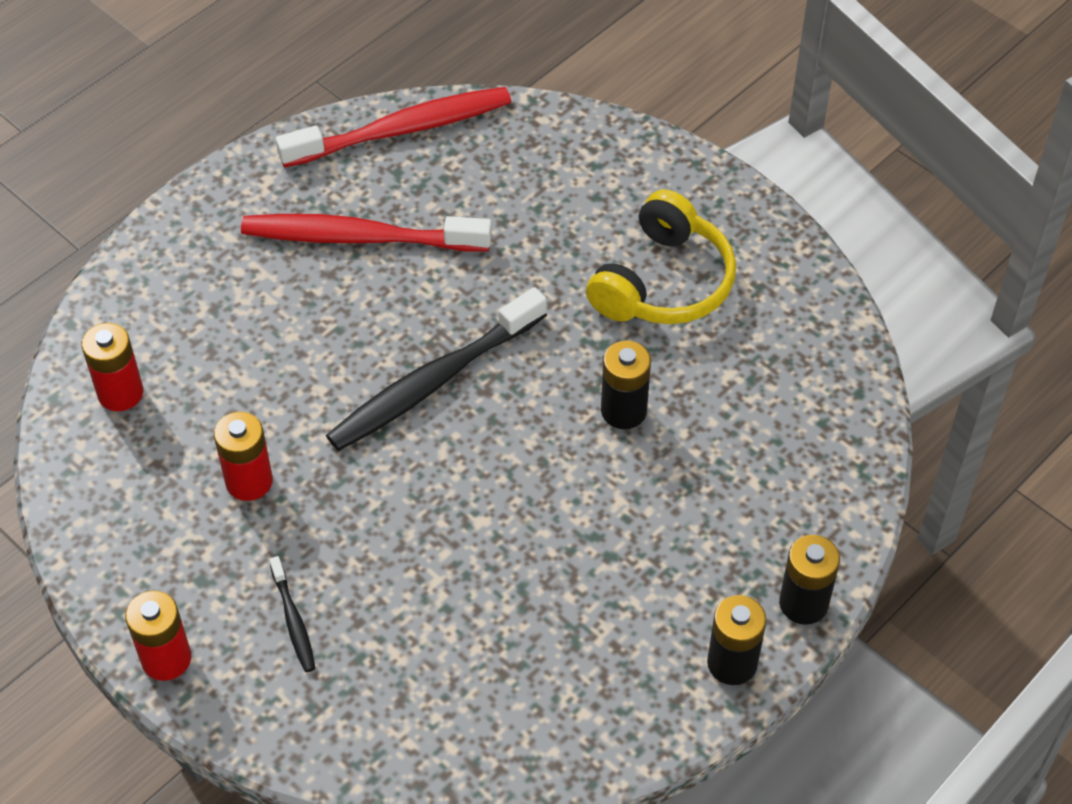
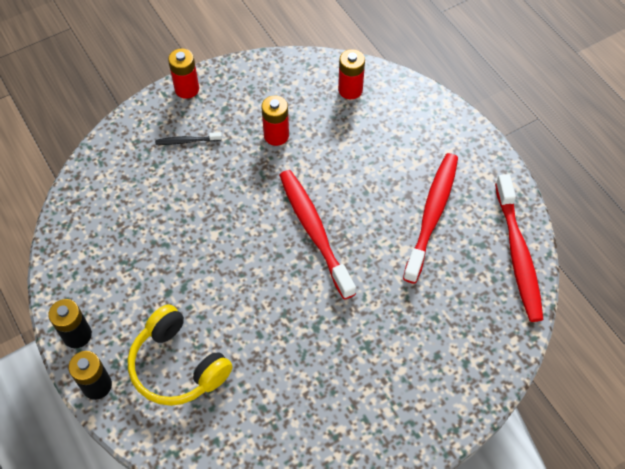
camera: 105 degrees right, 5 degrees up
black toothbrush [326,287,547,451] -> red toothbrush [279,170,356,300]
yellow headphones [586,189,736,324] -> yellow headphones moved to [128,304,233,406]
black battery [601,341,651,429] -> none

